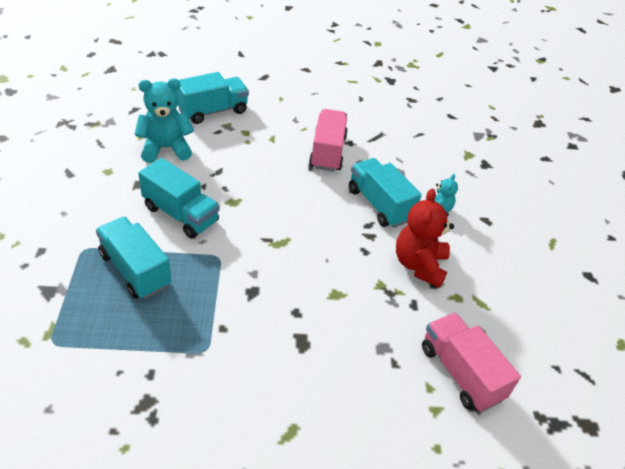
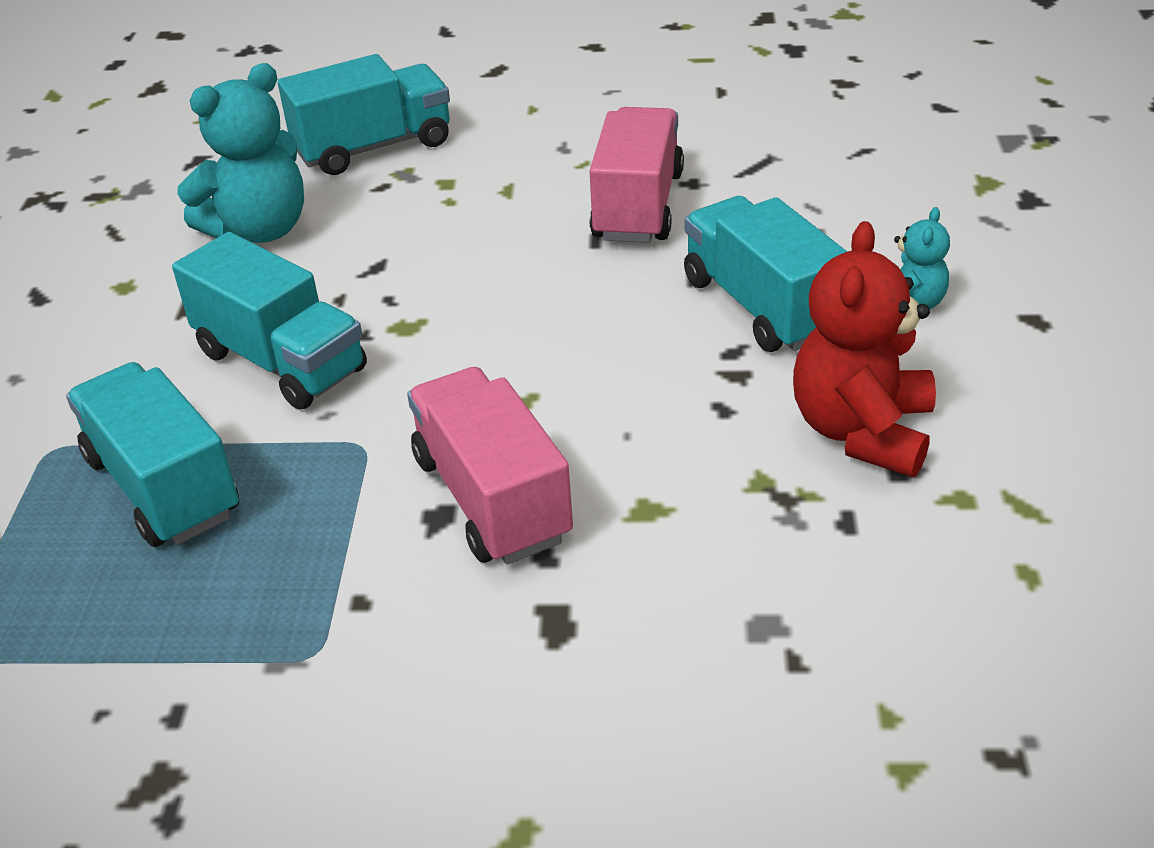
camera: 10 degrees right, 5 degrees down
turquoise teddy bear [134,78,194,163] -> turquoise teddy bear turned 150 degrees clockwise [177,63,304,243]
pink truck [422,312,521,412] -> pink truck moved to [407,367,573,564]

